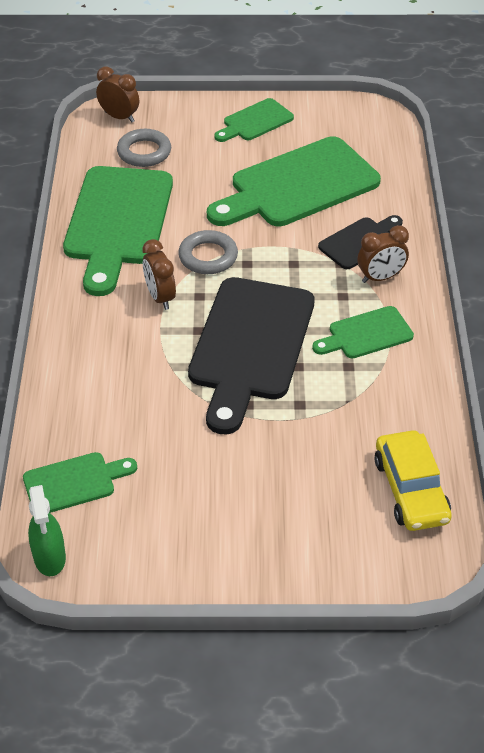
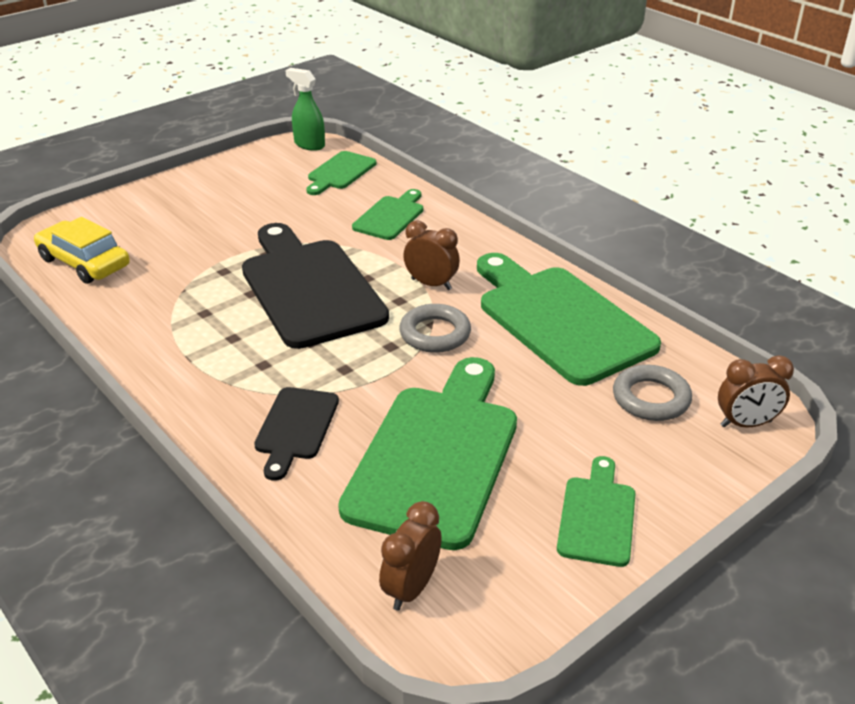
camera: 140 degrees right, 10 degrees down
green cutting board [312,306,414,358] -> green cutting board moved to [352,189,423,240]
brown clock [357,225,409,283] -> brown clock moved to [379,501,442,611]

